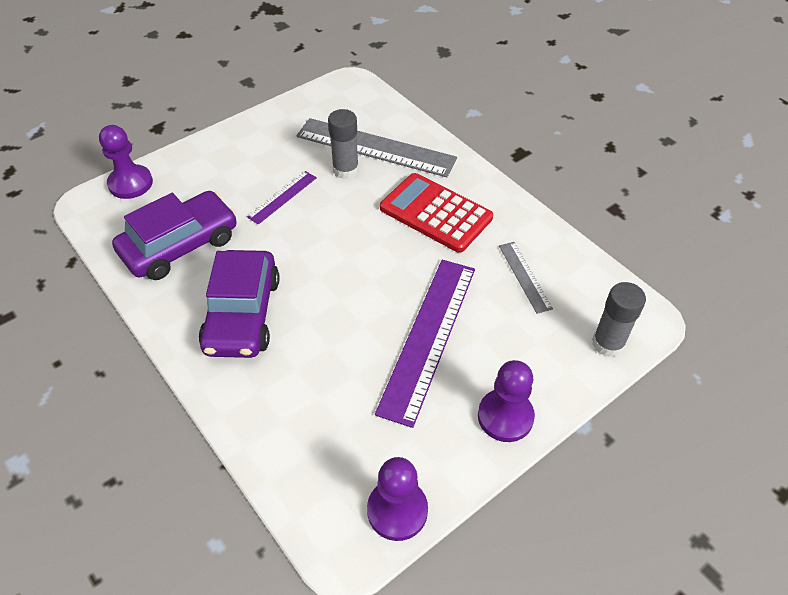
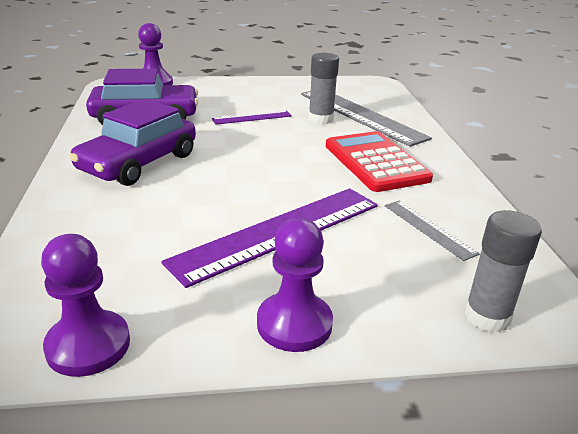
camera: 30 degrees right, 20 degrees down
grey ruler [499,242,553,314] -> grey ruler turned 45 degrees counterclockwise [385,200,479,261]

